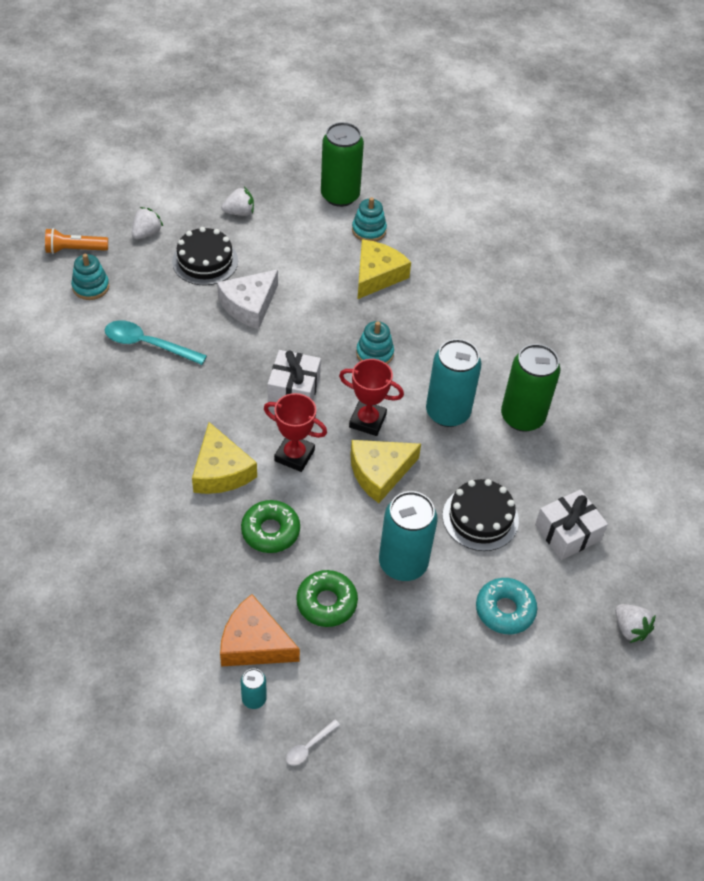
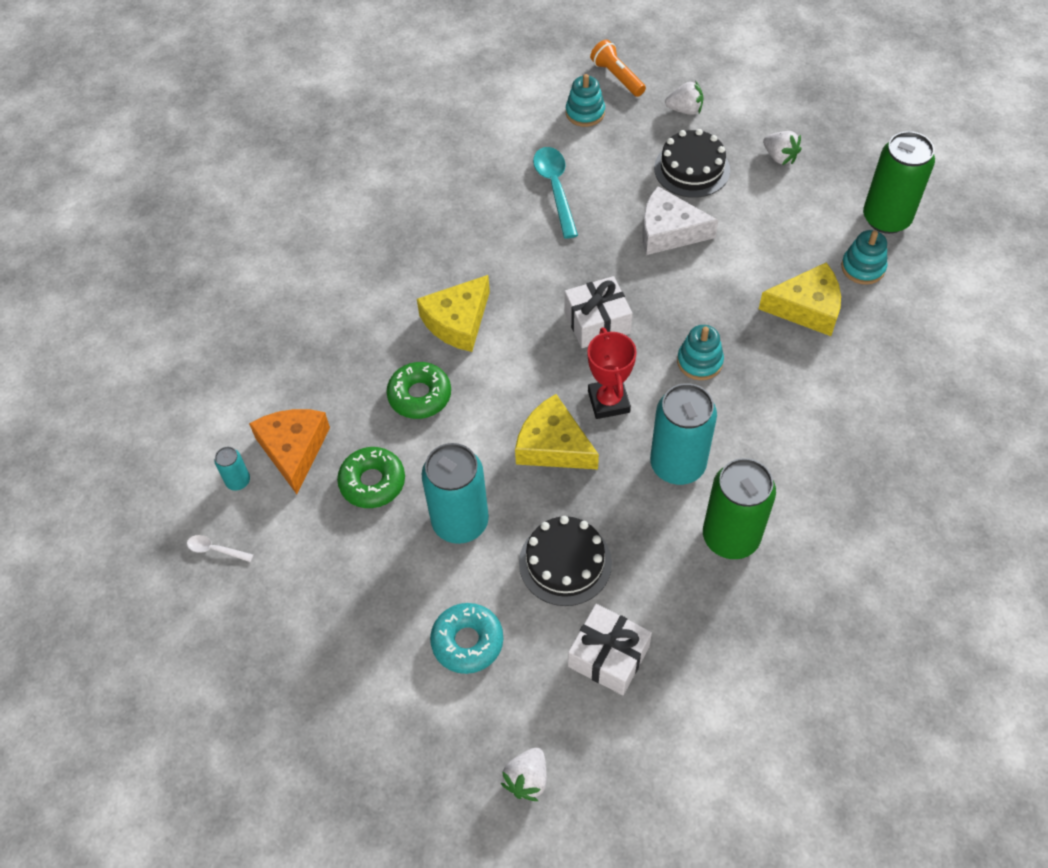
camera: 65 degrees right, 5 degrees up
red trophy [264,393,327,472] -> none

